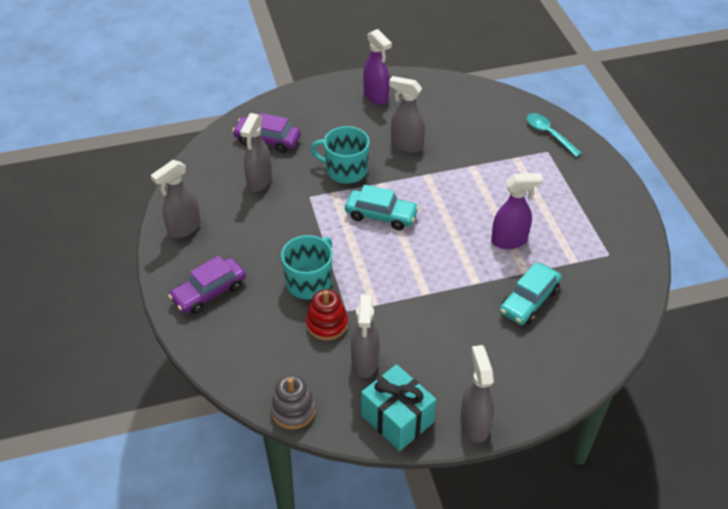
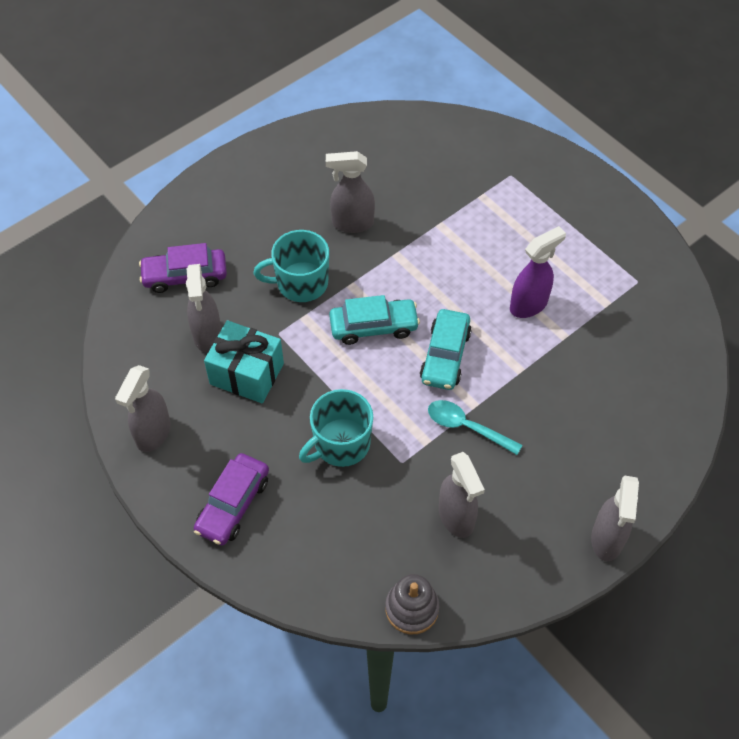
camera: 25 degrees left, 10 degrees up
turquoise mug [281,235,332,299] -> turquoise mug turned 135 degrees counterclockwise [299,389,373,467]
red stacking toy [306,289,348,341] -> none
turquoise gift [361,364,436,451] -> turquoise gift moved to [204,320,284,403]
purple spray bottle [363,29,392,105] -> none
grey spray bottle [460,345,494,443] -> grey spray bottle turned 135 degrees counterclockwise [591,476,639,561]
turquoise car [500,263,562,325] -> turquoise car moved to [420,309,472,390]
turquoise spoon [527,113,582,157] -> turquoise spoon moved to [428,400,522,455]

